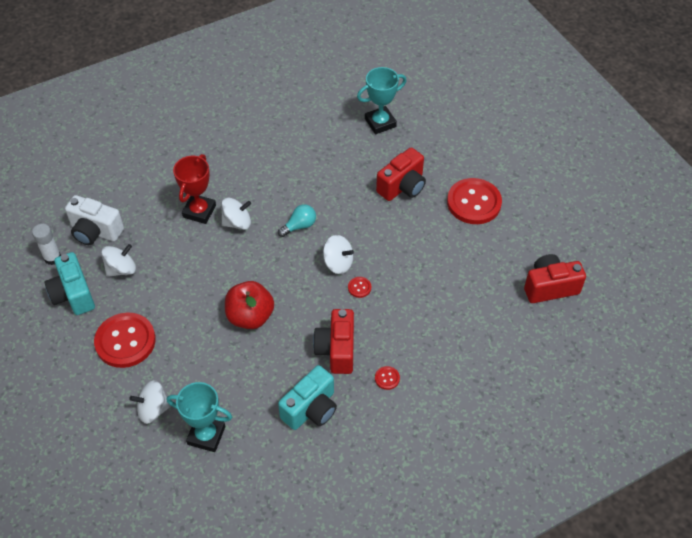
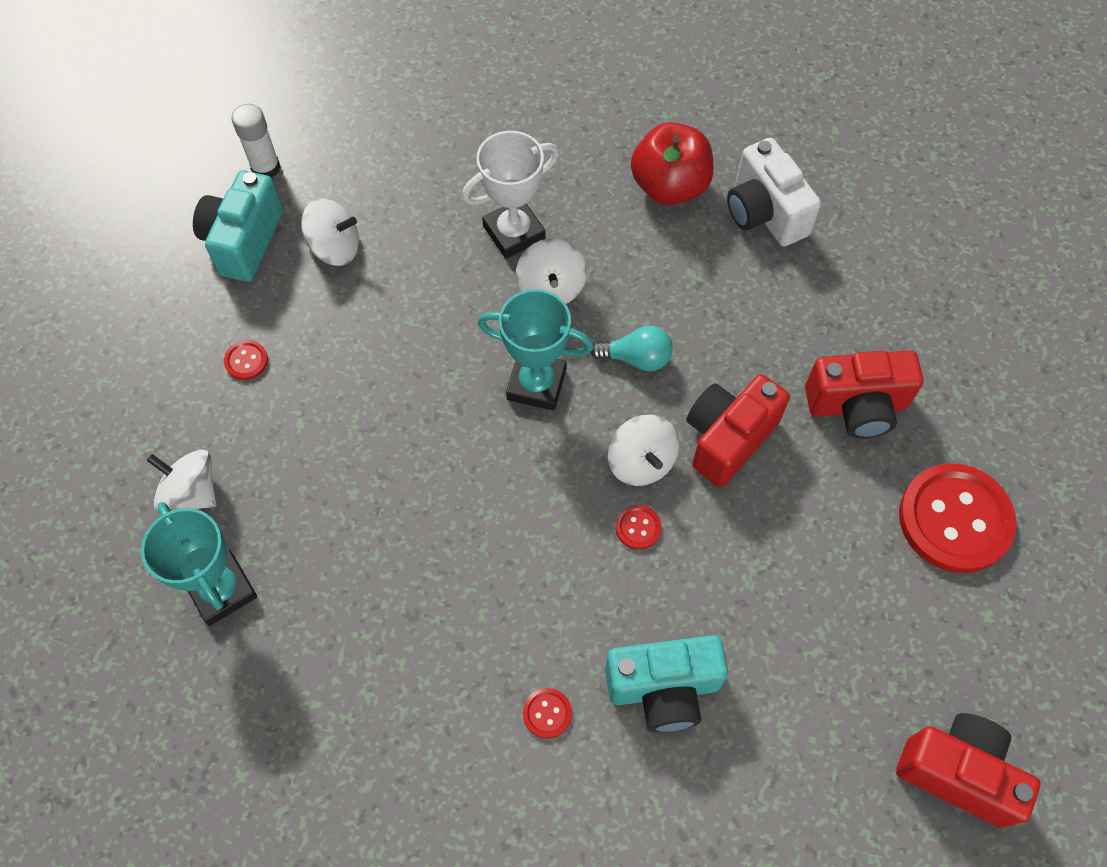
camera: 40 degrees right, 10 degrees up
white camera [65,195,124,245] -> white camera moved to [727,138,821,246]
red button [94,312,156,368] -> red button [224,340,268,380], size x0.41
red trophy [173,154,216,224] -> white trophy [462,131,559,259]
white spinning top [221,198,251,230] -> white spinning top turned 60 degrees clockwise [516,239,587,304]
red apple [225,281,274,329] -> red apple moved to [631,122,714,205]
turquoise camera [278,365,337,430] -> turquoise camera moved to [605,635,728,732]
red camera [313,309,354,374] -> red camera moved to [686,374,790,487]
turquoise trophy [357,67,407,134] -> turquoise trophy moved to [478,289,594,411]

